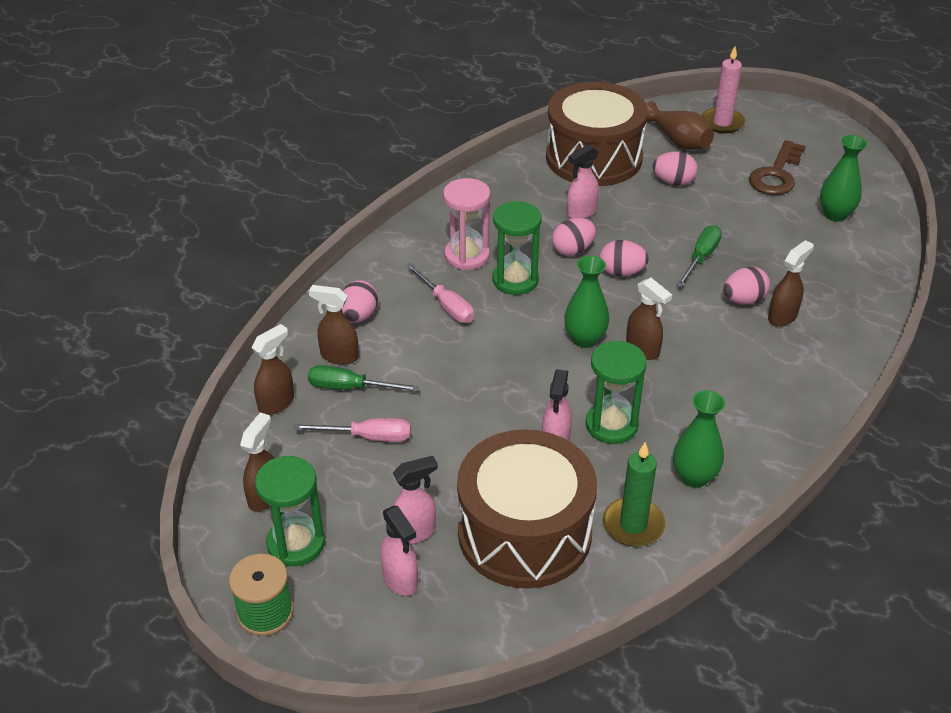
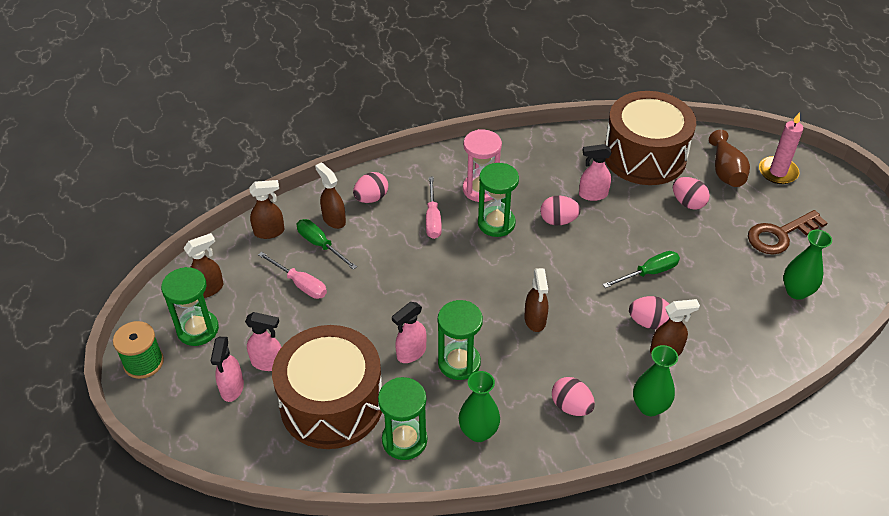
camera: 35 degrees right, 5 degrees up
green vase [564,256,609,348] -> green vase moved to [633,345,678,416]
pink egg [599,240,649,276] -> pink egg moved to [552,377,595,416]
green candle [603,442,665,547] -> green hourglass [378,377,427,460]

